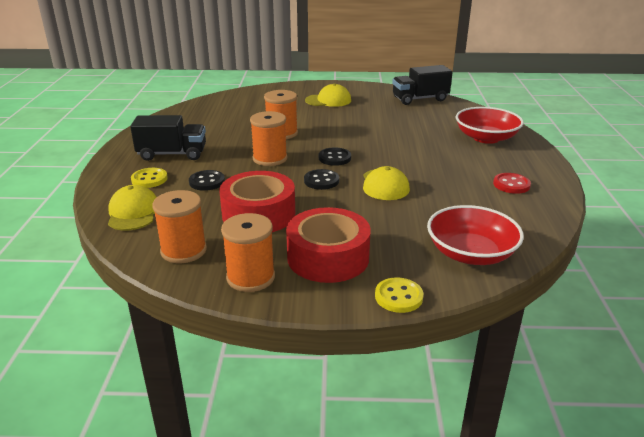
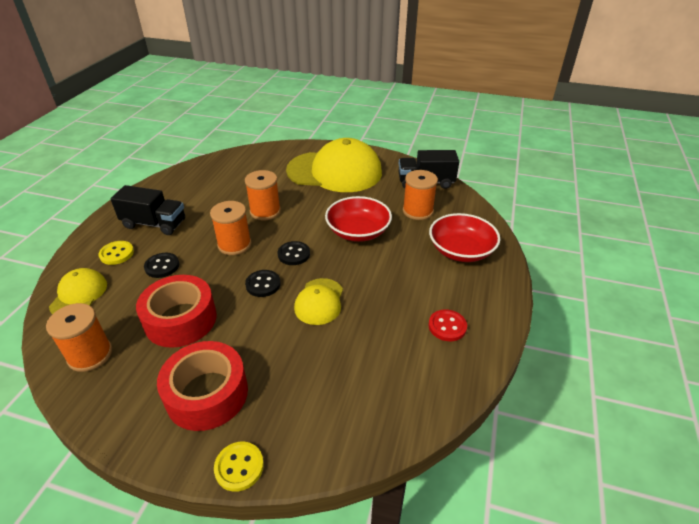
camera: 15 degrees right, 10 degrees up
orange spool [221,213,275,292] -> orange spool moved to [403,170,438,220]
yellow cap [305,83,351,107] -> yellow cap [286,138,382,192], size x2.10
red bowl [427,205,524,265] -> red bowl moved to [325,196,392,242]

